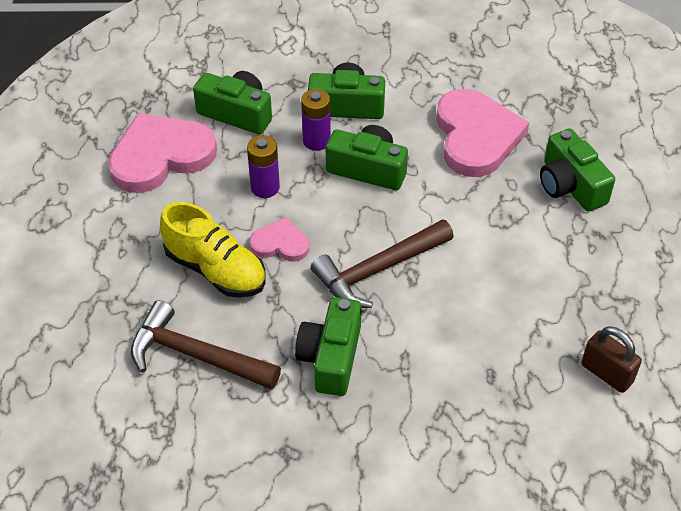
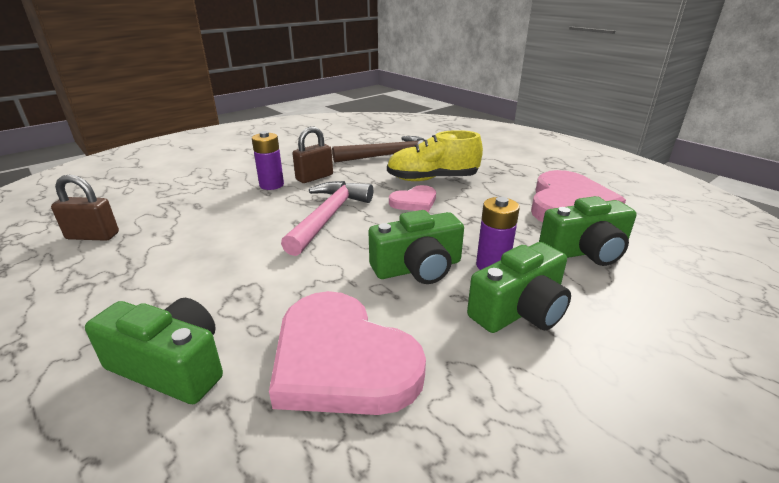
camera: 140 degrees right, 20 degrees down
purple battery [247,135,280,198] -> purple battery moved to [252,131,284,190]
green camera [295,297,361,396] -> brown padlock [293,127,333,183]
brown hammer [311,219,454,308] -> pink hammer [281,181,373,256]

